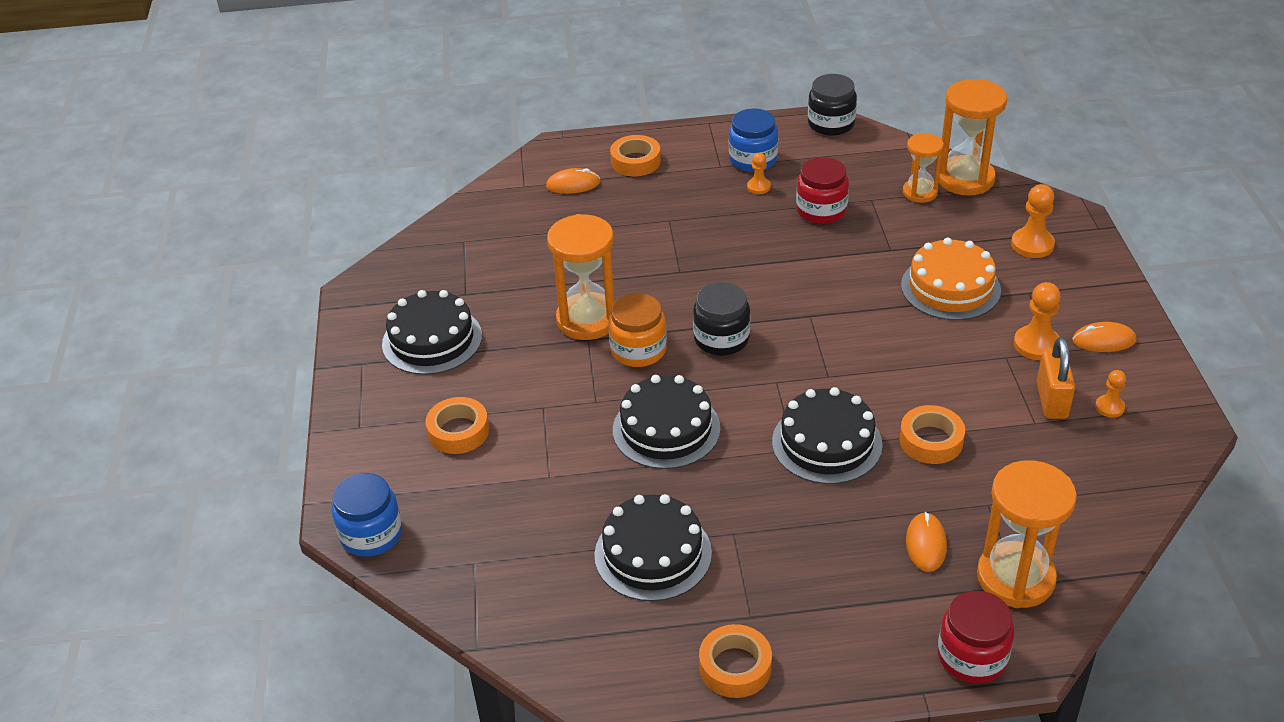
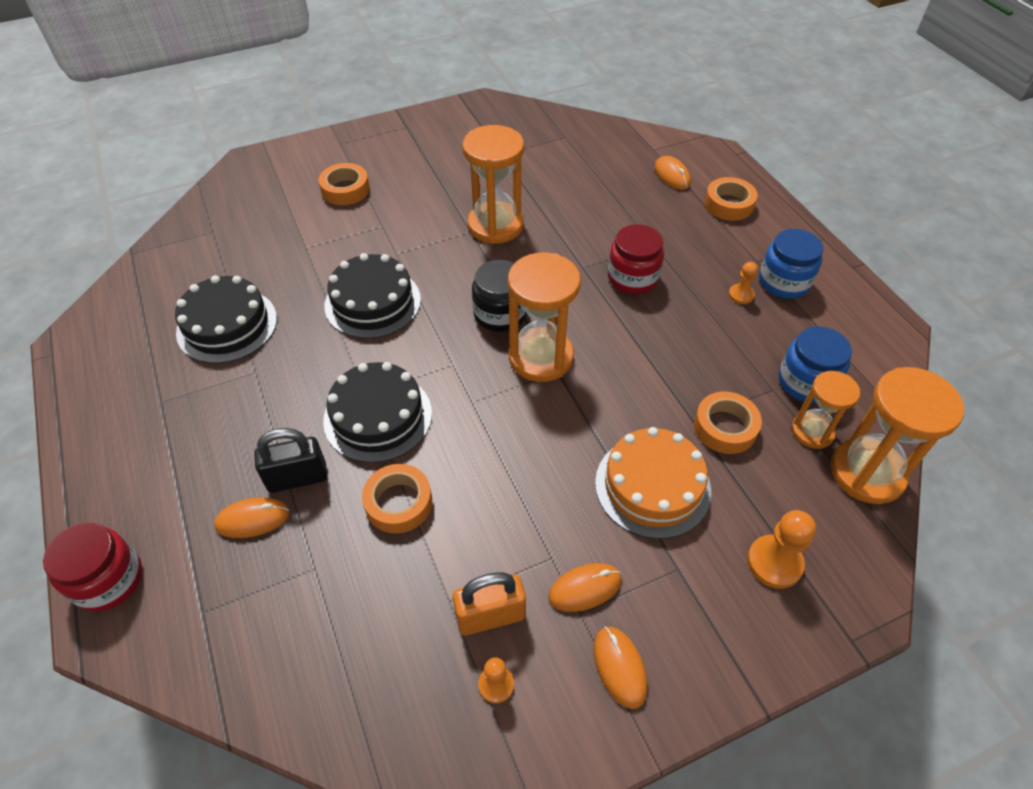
camera: 70 degrees right, 10 degrees up
blue jar [332,473,402,557] -> blue jar moved to [779,326,852,403]
black cake [382,290,482,375] -> none
orange jar [608,293,667,367] -> none
orange tape [699,624,772,698] -> orange tape moved to [694,391,762,454]
red jar [796,157,849,224] -> red jar moved to [608,224,664,294]
black jar [808,74,857,136] -> none
orange hourglass [977,460,1077,608] -> orange hourglass moved to [508,253,581,382]
orange pawn [1014,282,1061,360] -> orange mouse [548,563,622,612]
none -> black padlock [254,428,327,493]

